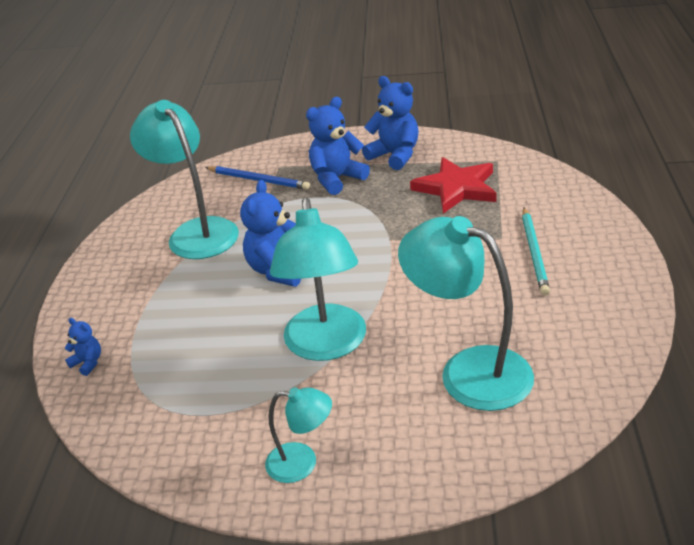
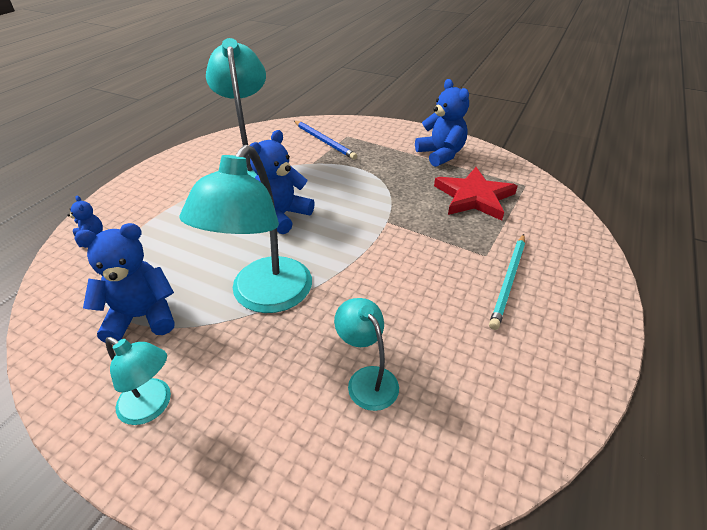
camera: 20 degrees right, 5 degrees up
blue teddy bear [306,97,370,195] -> blue teddy bear moved to [74,223,175,342]
turquoise lamp [398,216,534,411] -> turquoise lamp [334,298,399,411], size x0.53

